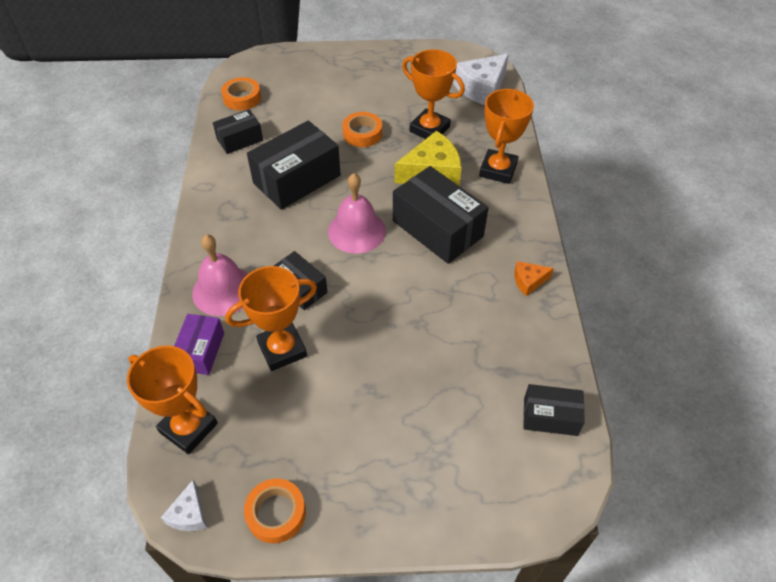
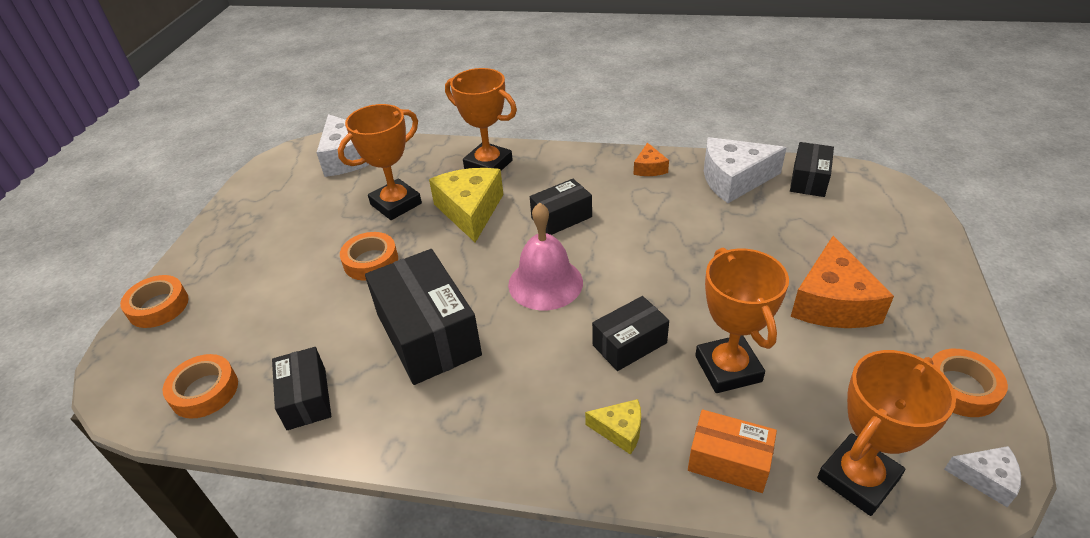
camera: 75 degrees left, 10 degrees down
purple box [174,314,224,375] -> orange box [688,410,777,493]
pink bell [192,234,248,316] -> yellow cheese [585,399,641,455]
black box [393,166,489,264] -> black box [530,179,592,235], size x0.56
none -> orange tape [120,275,189,328]
none -> white cheese [704,137,787,203]
none -> orange cheese [791,236,894,328]

